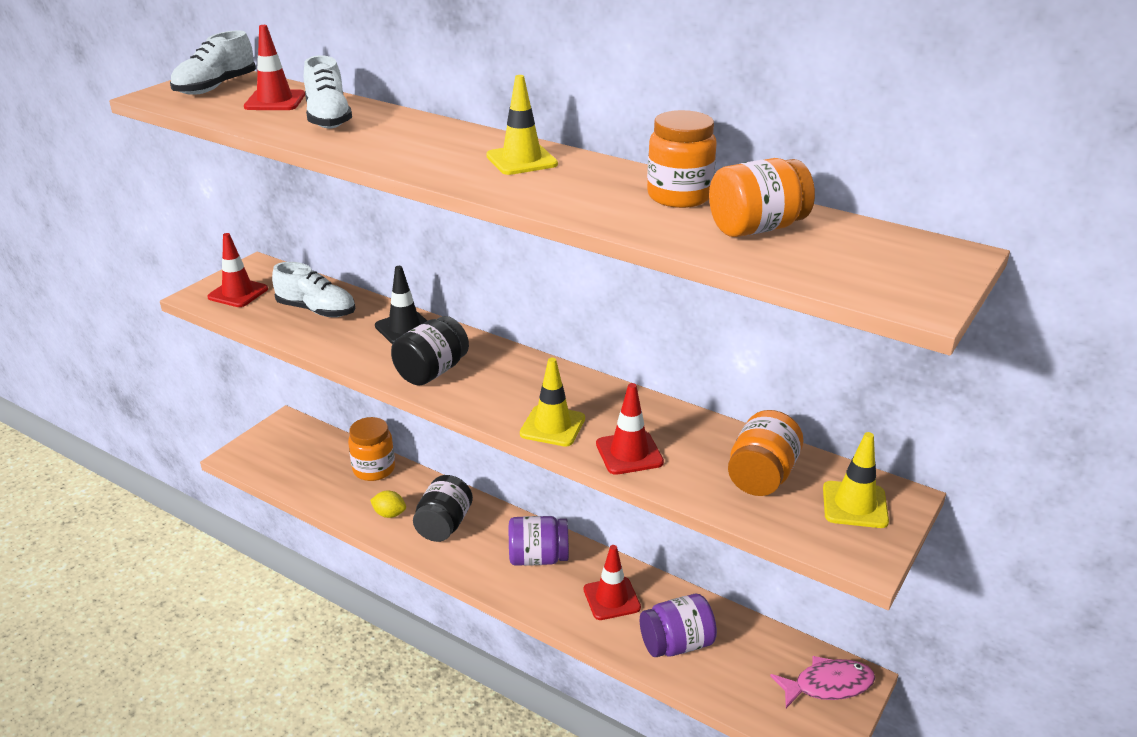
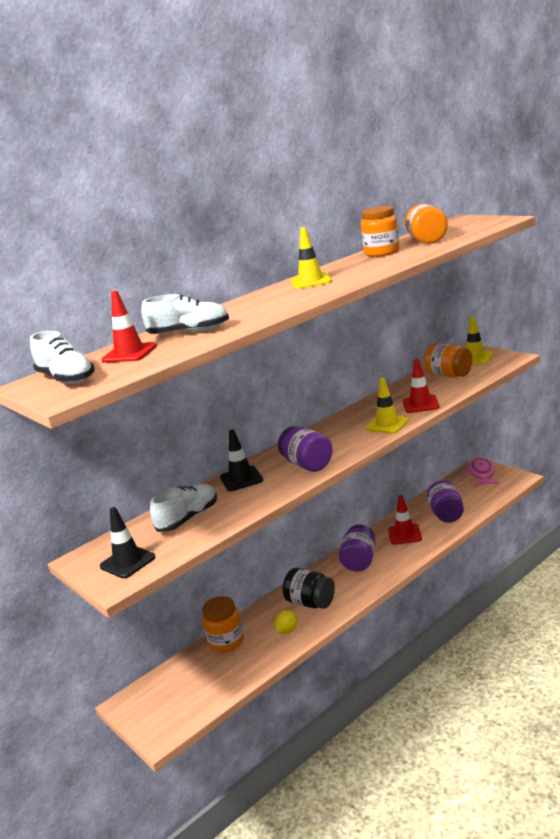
camera: 70 degrees left, 10 degrees down
red traffic cone [207,233,268,307] -> black traffic cone [100,507,156,578]
black jar [391,316,469,386] -> purple jar [278,426,333,472]

